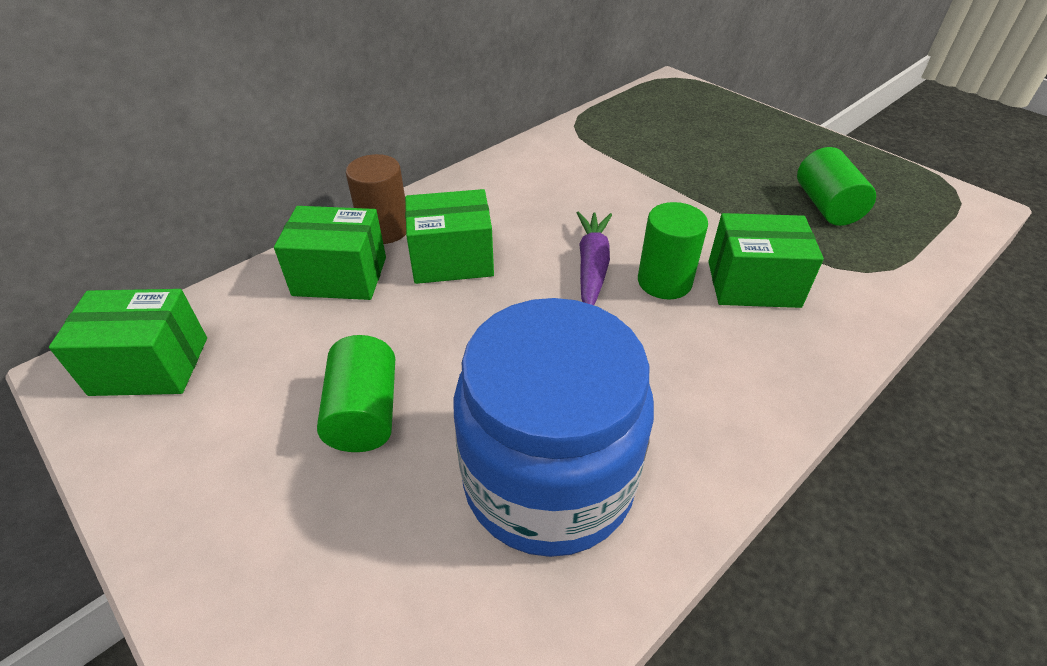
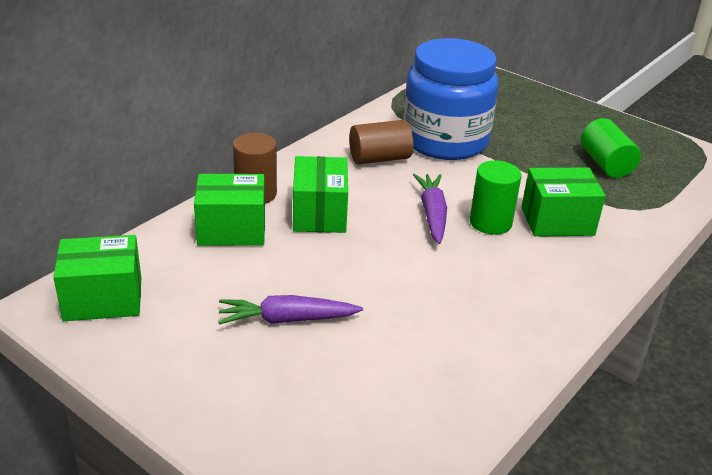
camera: 10 degrees left, 10 degrees down
green cylinder [317,335,395,452] -> purple carrot [218,295,363,325]
green box [405,189,494,284] -> green box turned 75 degrees counterclockwise [293,156,348,233]
blue jar [453,298,654,557] -> blue jar moved to [403,38,499,160]
none -> brown cylinder [349,120,413,165]

